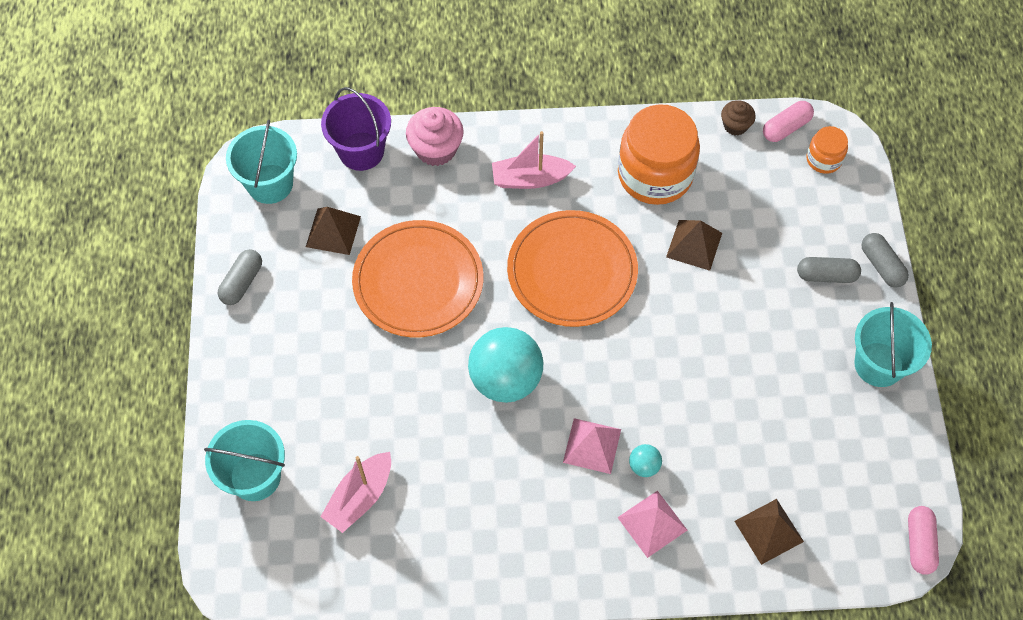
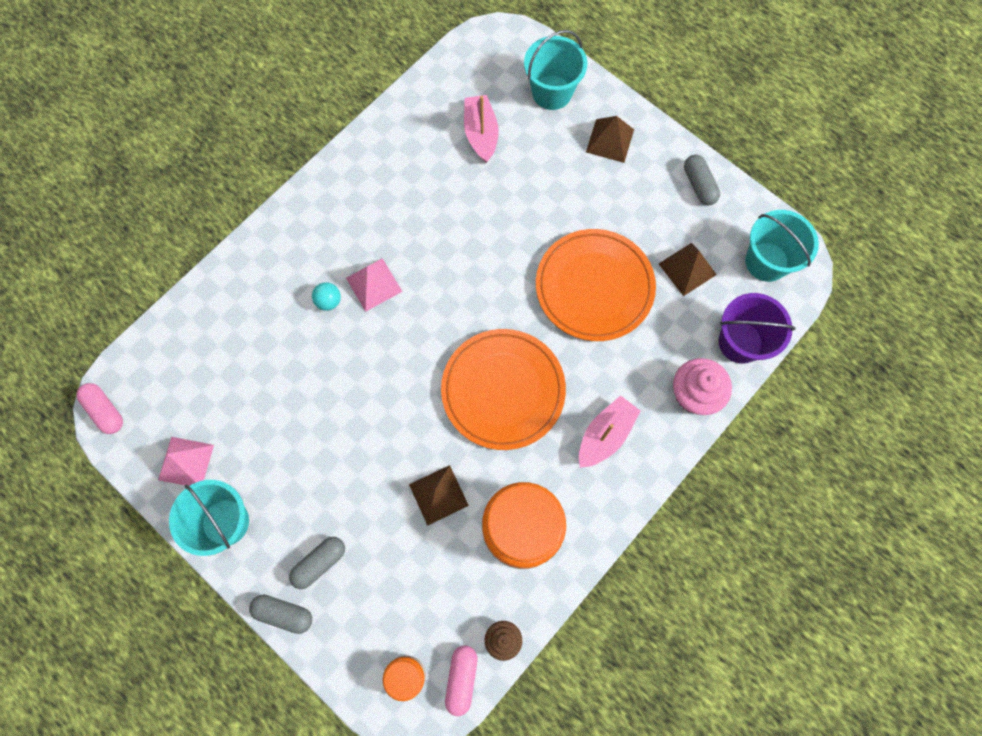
camera: 135 degrees right, 10 degrees up
turquoise ball [468,327,543,403] -> none
pink pyramid [617,491,687,558] -> pink pyramid moved to [158,437,214,486]
brown pyramid [734,499,804,565] -> brown pyramid moved to [586,116,634,163]

